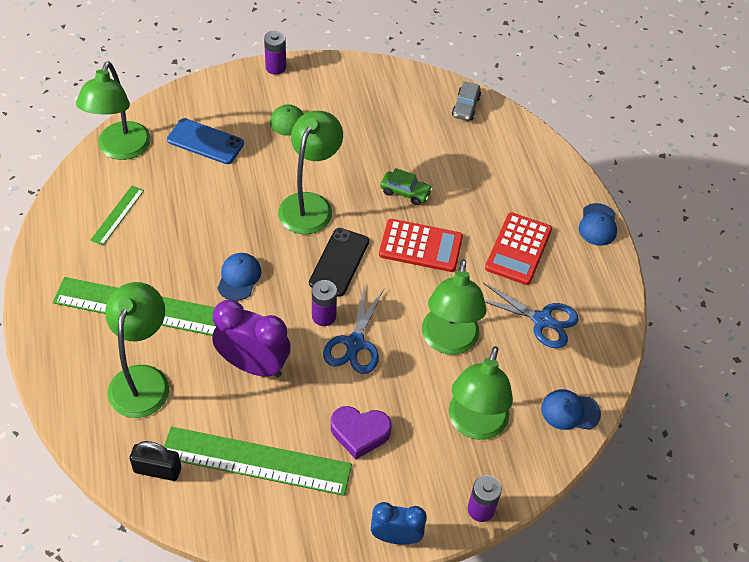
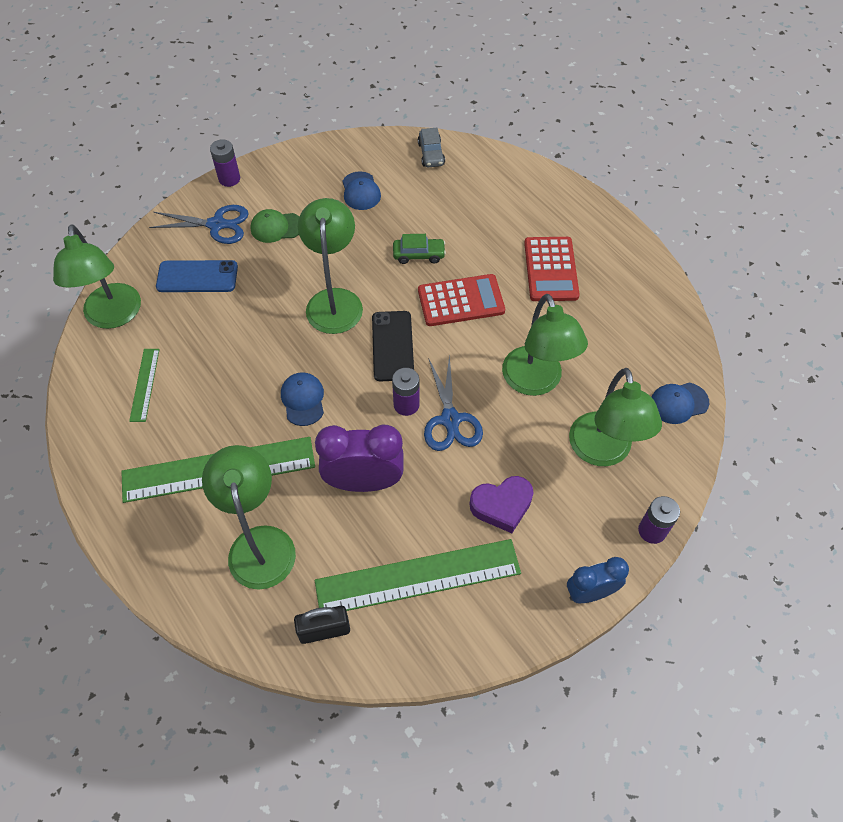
camera: 20 degrees left, 5 degrees up
blue scissors [483,283,579,348] -> blue scissors moved to [149,205,249,244]
blue cap [579,203,617,246] -> blue cap moved to [342,171,381,210]

